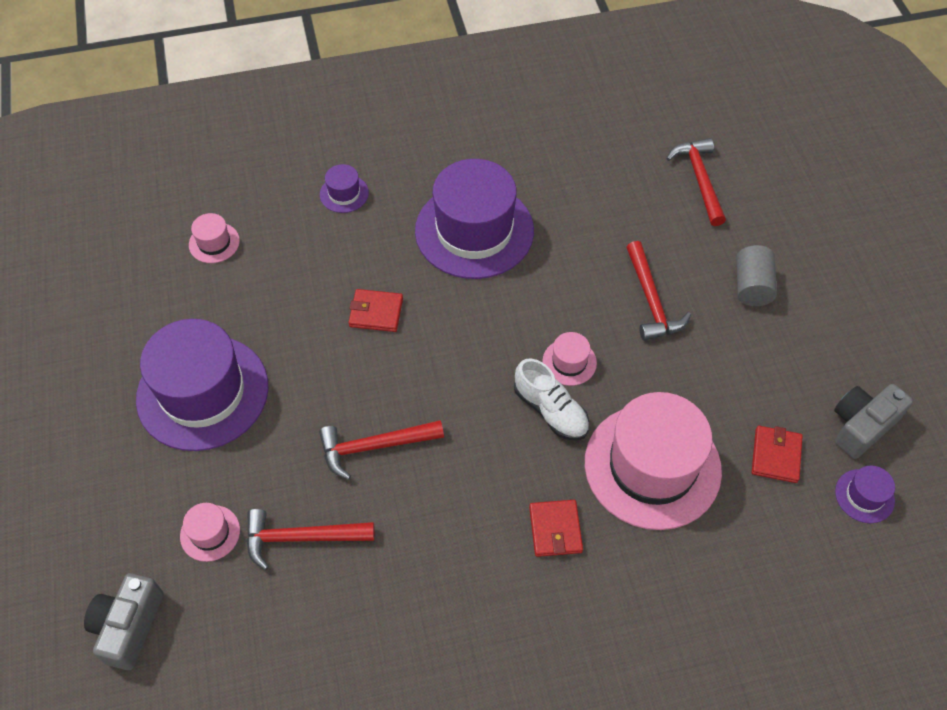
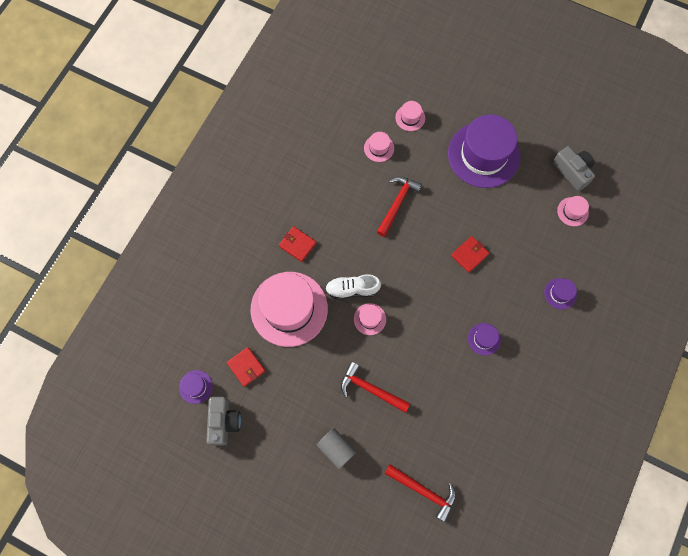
camera: 130 degrees right, 15 degrees up
grey camera [84,573,164,670] -> grey camera moved to [553,146,595,191]
red hammer [246,509,375,570] -> pink hat [364,132,394,162]
purple hat [415,159,534,279] -> purple hat [468,323,501,356], size x0.42

